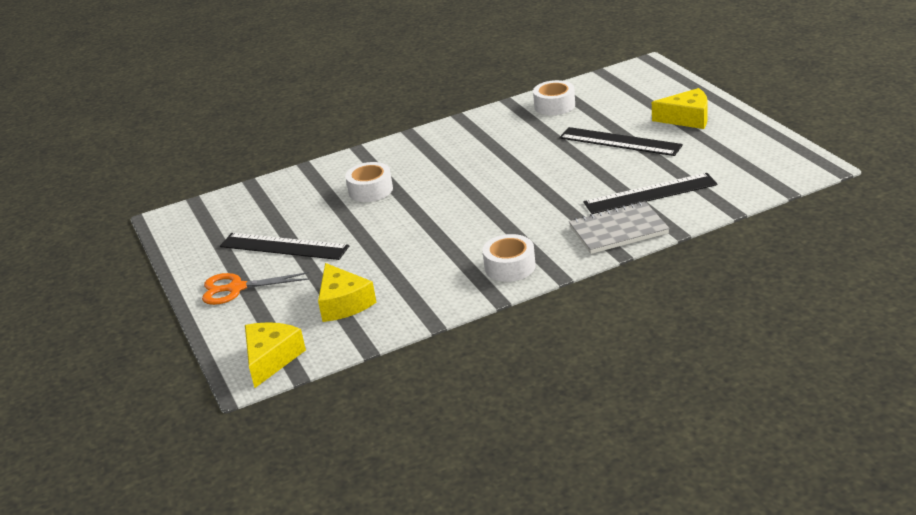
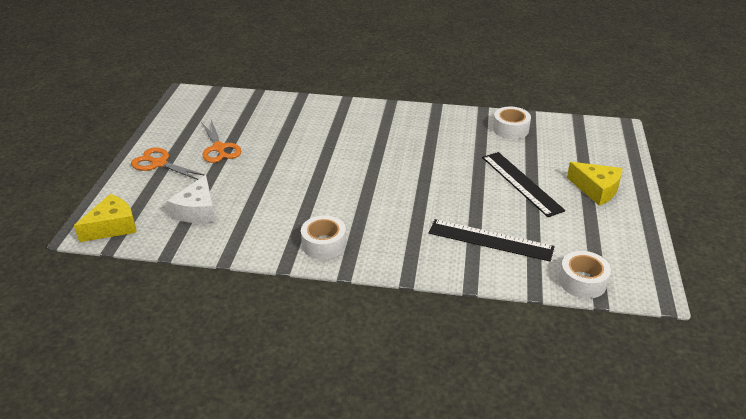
camera: 30 degrees right, 5 degrees up
black ruler [220,233,349,260] -> orange scissors [201,120,241,163]
yellow cheese [318,263,377,322] -> white cheese [167,175,215,223]
white tape [345,162,393,202] -> white tape moved to [559,251,611,299]
grey notebook [569,201,670,254] -> none

